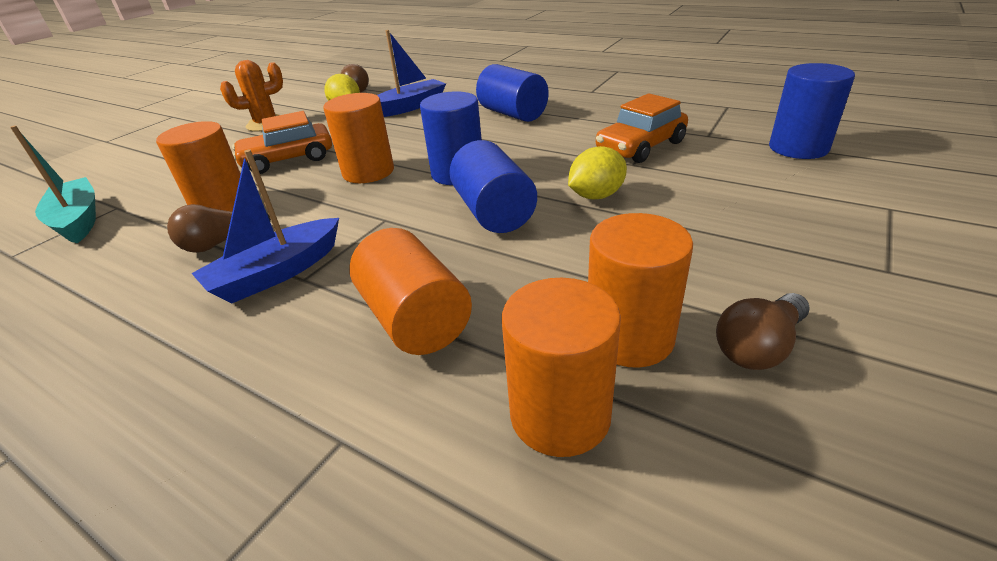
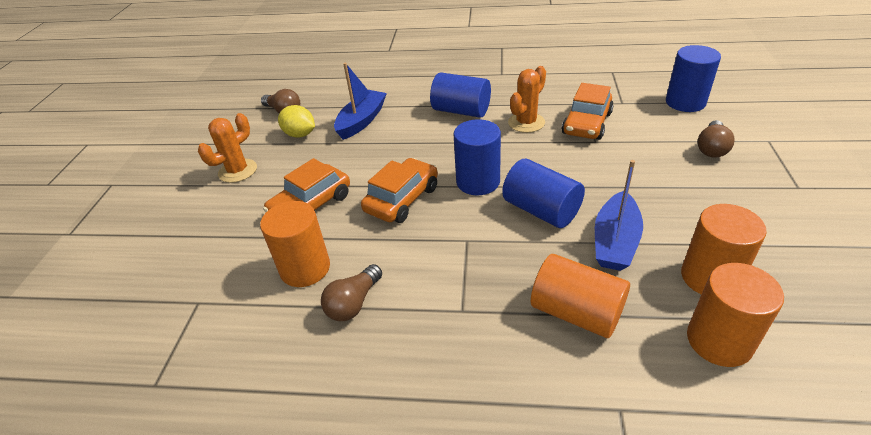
camera: 25 degrees left, 5 degrees up
turquoise boat [10,125,96,243] -> none
blue boat [191,150,339,303] -> blue boat moved to [595,160,643,271]
orange cylinder [323,93,394,183] -> orange car [361,158,438,223]
yellow lemon [568,146,627,199] -> none
brown light bulb [716,293,810,370] -> brown light bulb moved to [698,120,735,158]
none -> orange cactus [508,66,546,133]

